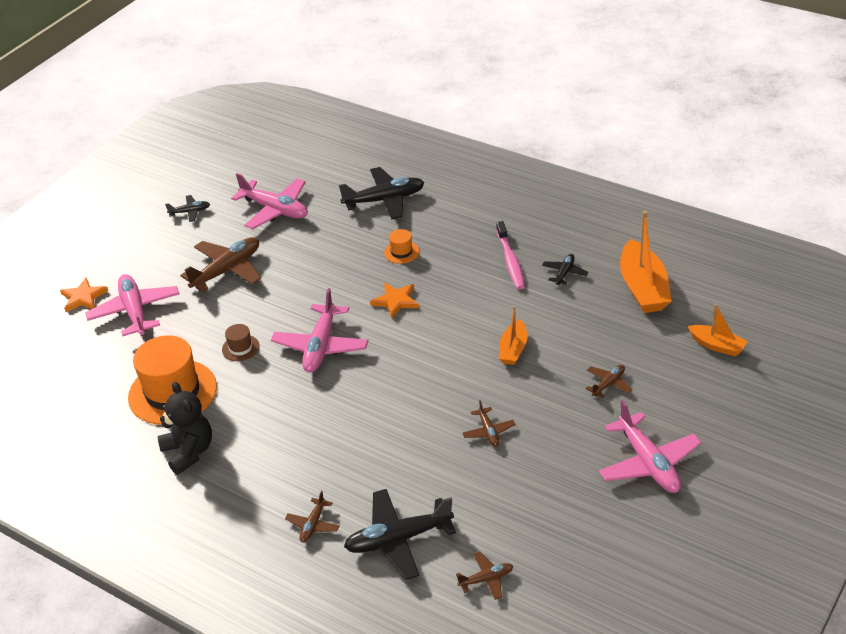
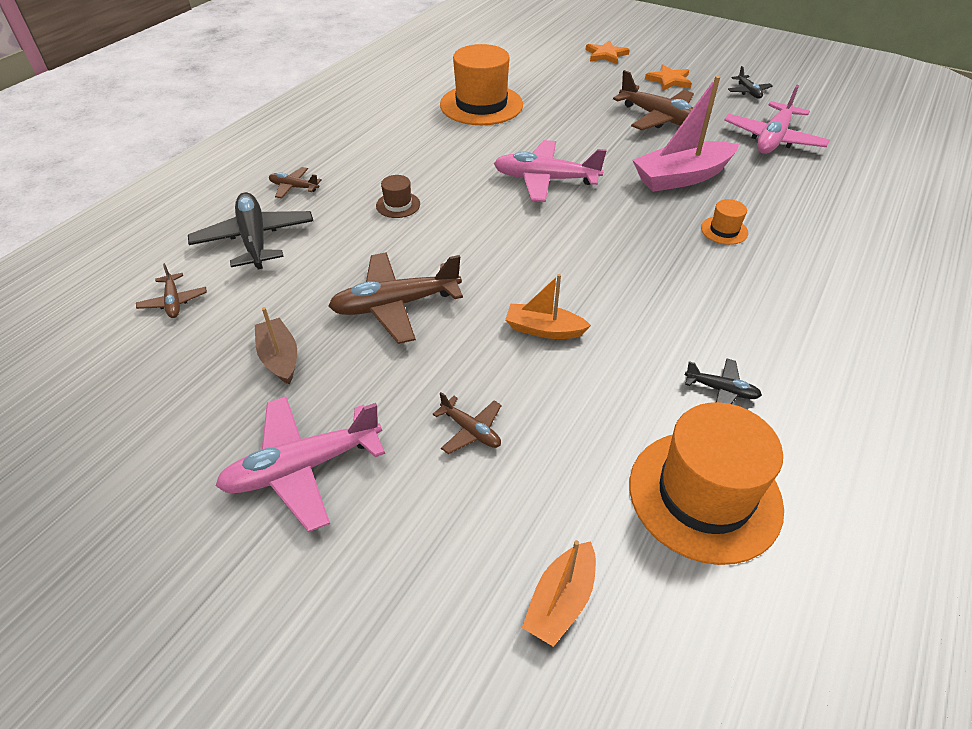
camera: 85 degrees right, 5 degrees up
pink plane [85,274,180,336] -> none
black teddy bear [158,381,212,475] -> none
brown hat [222,324,260,361] -> brown hat moved to [376,175,420,218]
black plane [339,167,424,219] -> none
orange star [370,283,419,318] -> orange star moved to [645,64,692,91]
brown plane [463,400,515,446] -> brown plane [328,253,463,344], size x1.98
pink toothbrush [496,221,525,290] -> none
orange boat [620,211,671,313] -> orange hat [629,402,784,565]
none -> brown boat [255,307,297,385]
none -> pink boat [633,76,739,192]

